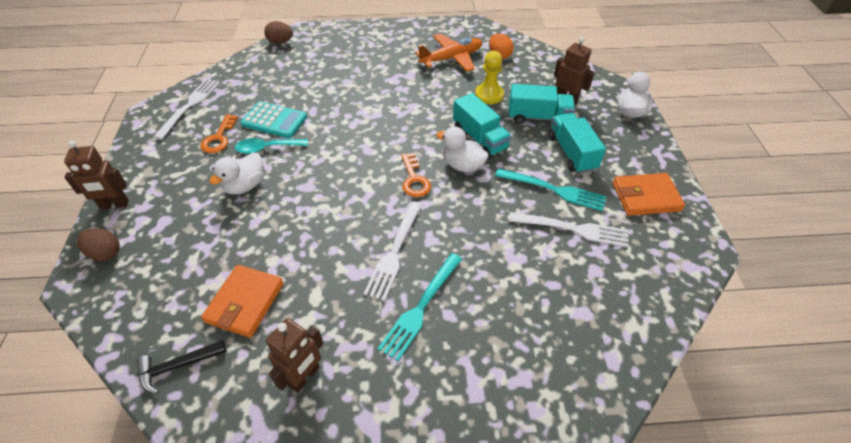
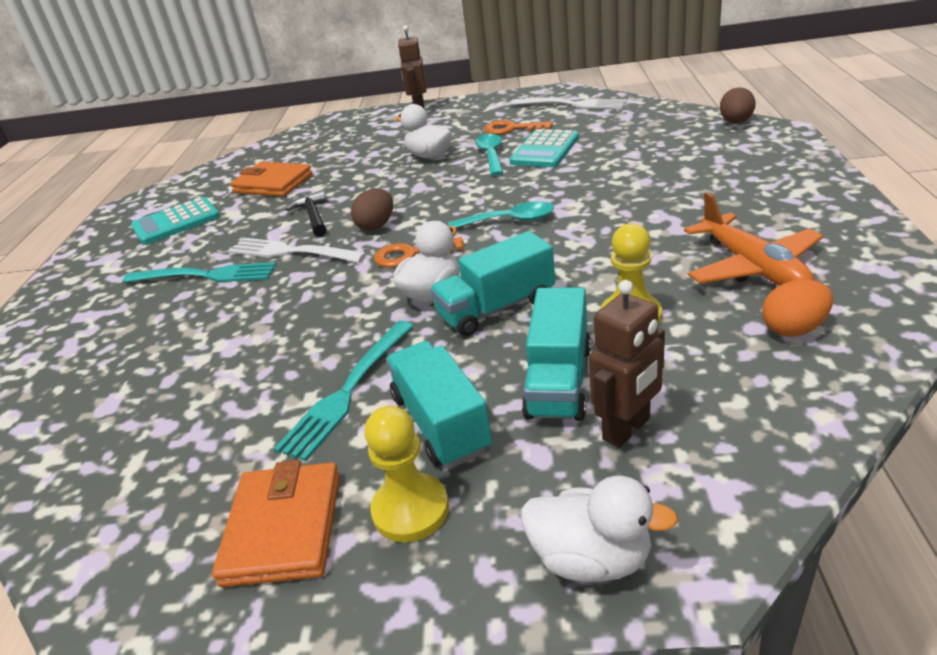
camera: 100 degrees right, 15 degrees down
brown egg [77,228,120,261] -> brown egg moved to [351,188,393,231]
black hammer [137,340,226,394] -> black hammer moved to [286,190,327,237]
brown robot [266,318,323,393] -> turquoise calculator [131,197,220,245]
turquoise fork [378,253,462,361] -> turquoise fork turned 150 degrees clockwise [123,262,277,283]
white fork [509,212,628,247] -> none
turquoise truck [549,113,606,174] -> turquoise truck turned 105 degrees counterclockwise [386,341,492,468]
none -> yellow pawn [364,406,449,542]
none -> turquoise spoon [448,201,554,228]

